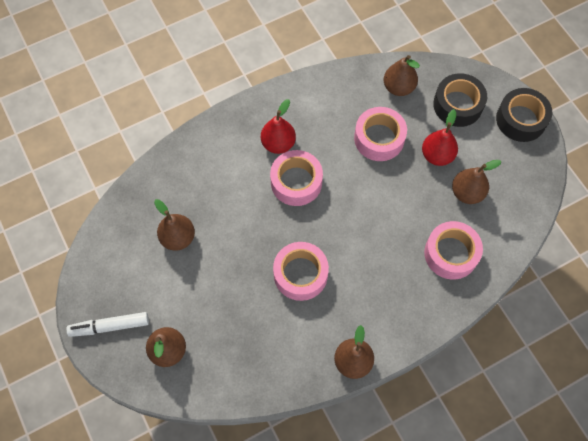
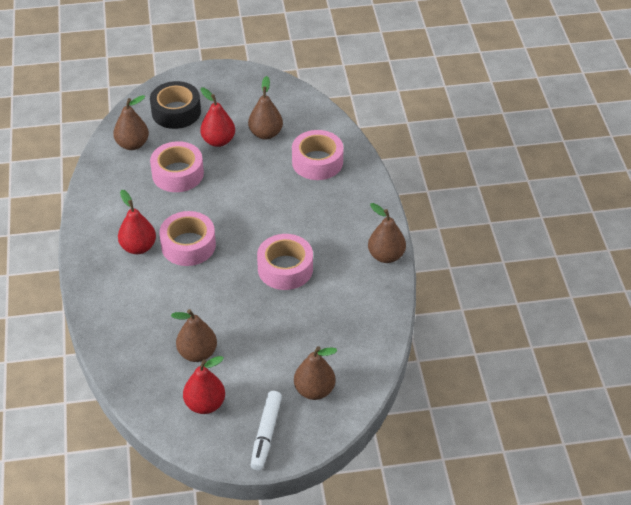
camera: 70 degrees left, 20 degrees down
black tape [496,88,552,142] -> none
none -> red pear [183,356,225,414]

